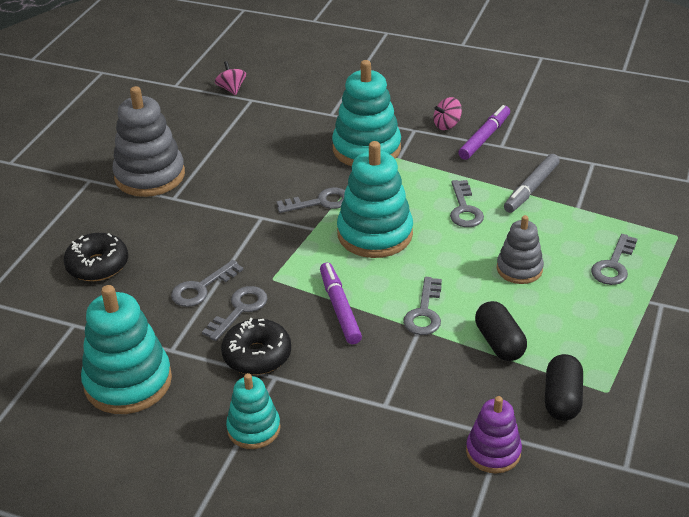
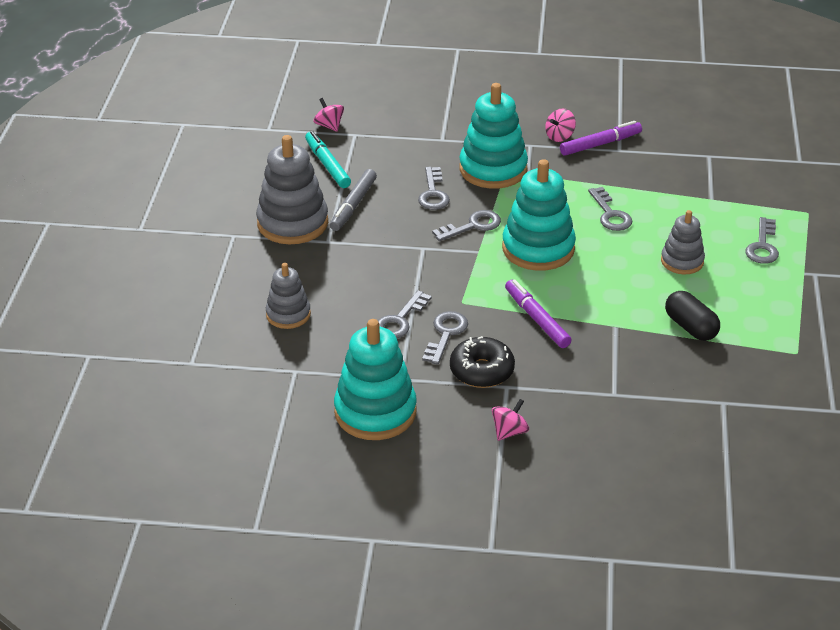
camera: 15 degrees left, 0 degrees up
black donut [64,233,128,281] -> grey stacking toy [266,263,311,329]
turquoise stacking toy [226,373,281,449] -> pink spinning top [492,399,529,441]
grey key [403,277,442,335] -> grey key moved to [418,167,450,210]
purple marker [458,105,510,160] -> purple marker turned 45 degrees clockwise [560,121,642,156]
purple stacking toy [466,396,522,473] -> none
grey marker [504,154,560,213] -> grey marker moved to [330,169,377,231]
black capsule [545,354,583,421] -> none
none -> turquoise marker [305,131,351,188]

